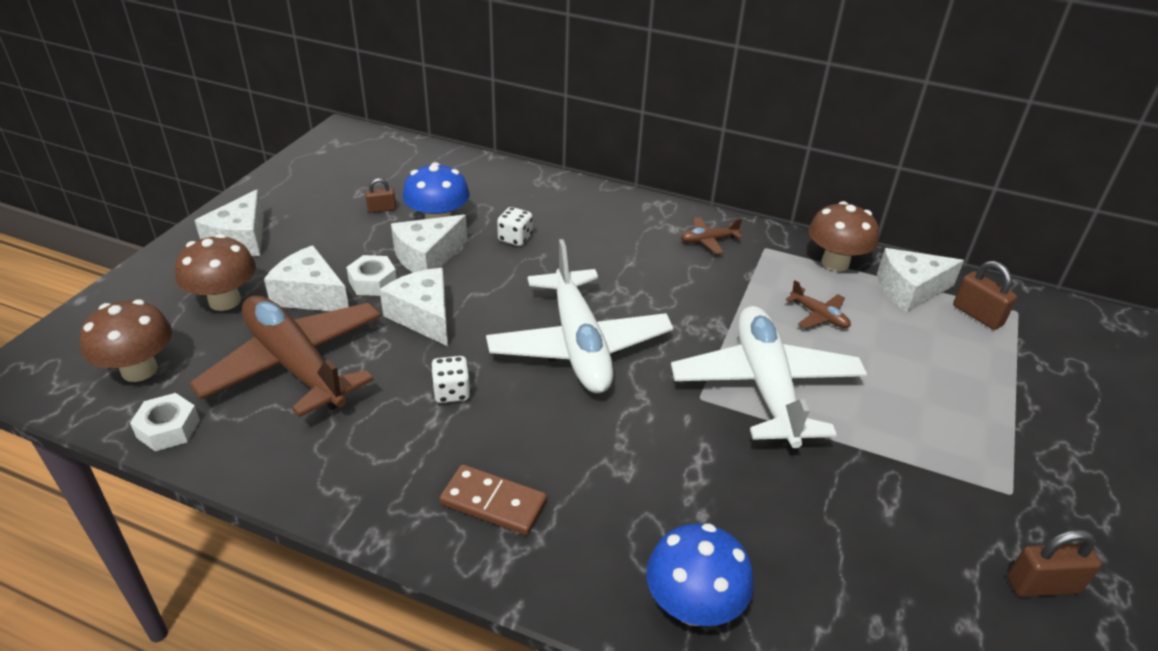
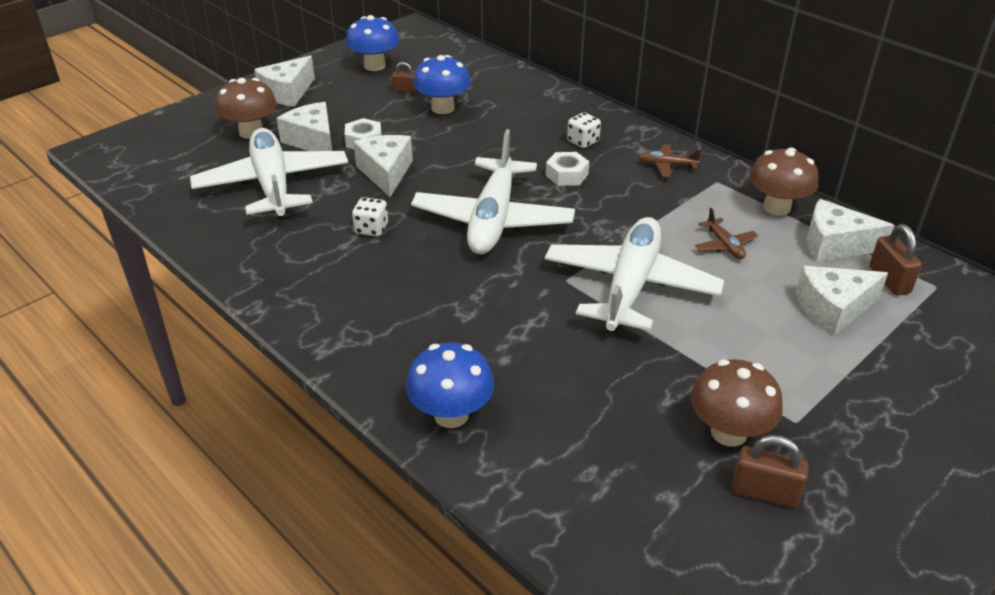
camera: 25 degrees right, 0 degrees up
brown mushroom [80,299,172,382] -> brown mushroom moved to [691,359,783,447]
white nut [130,393,200,451] -> white nut moved to [546,152,589,186]
brown plane [189,295,381,417] -> white plane [190,128,348,220]
white cheese [391,215,467,273] -> white cheese moved to [796,266,888,336]
brown domino [439,464,547,535] -> none
white dice [497,207,532,246] -> white dice moved to [567,112,601,148]
none -> blue mushroom [346,15,399,71]

